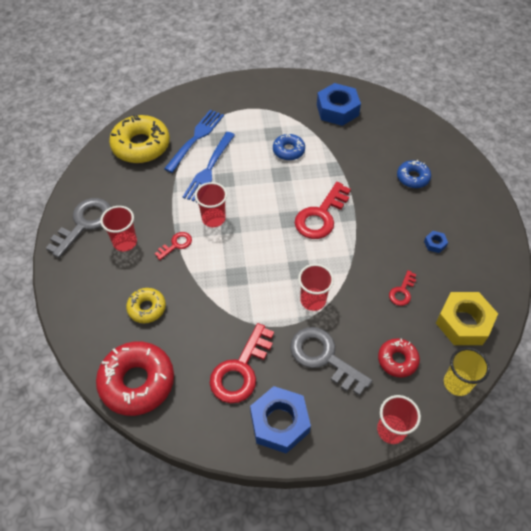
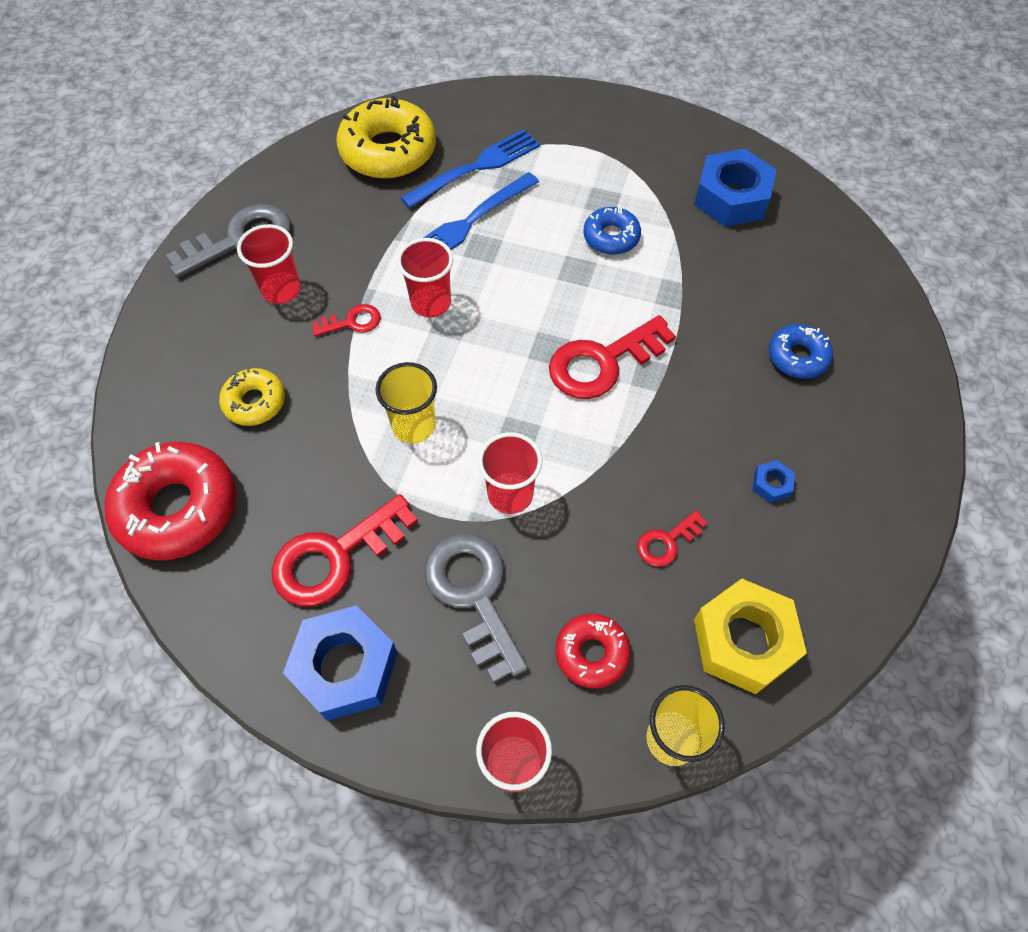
camera: 25 degrees right, 5 degrees up
none -> yellow cup [375,362,437,444]

